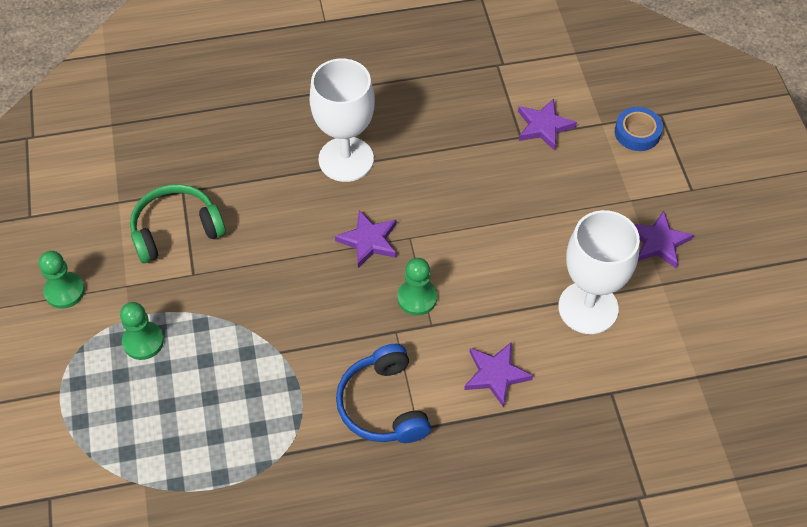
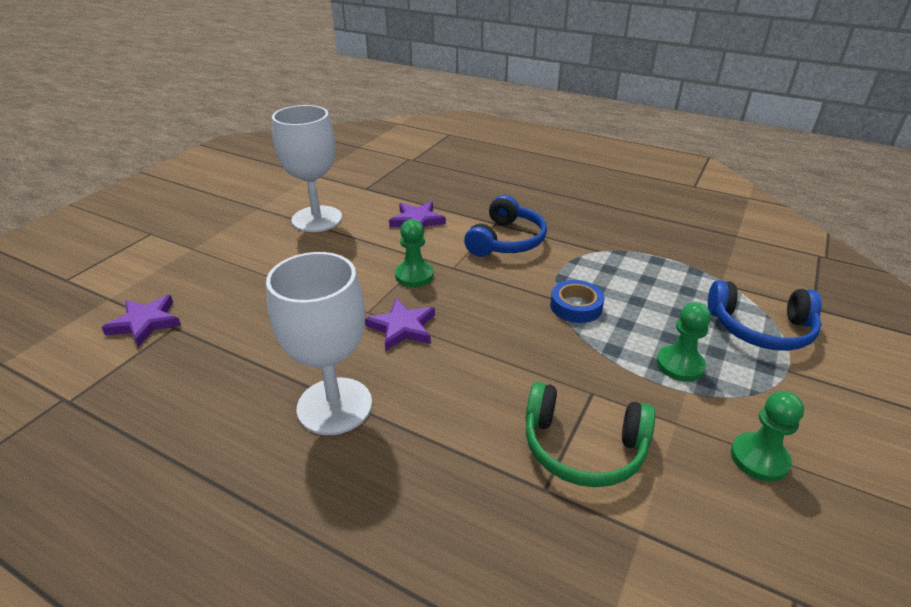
camera: 140 degrees left, 20 degrees down
blue tape [615,107,663,151] -> blue tape moved to [550,280,605,323]
purple star [634,210,694,269] -> none
none -> blue headphones [708,280,822,351]

